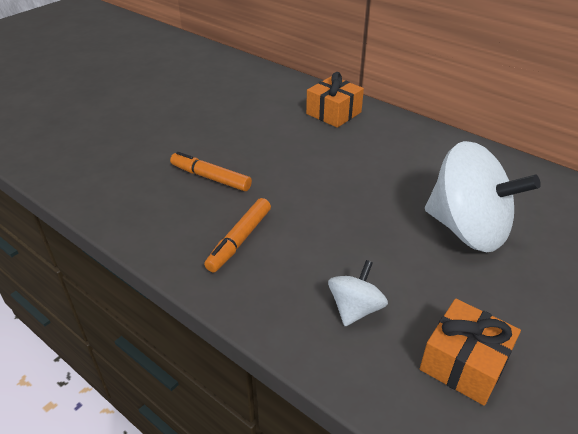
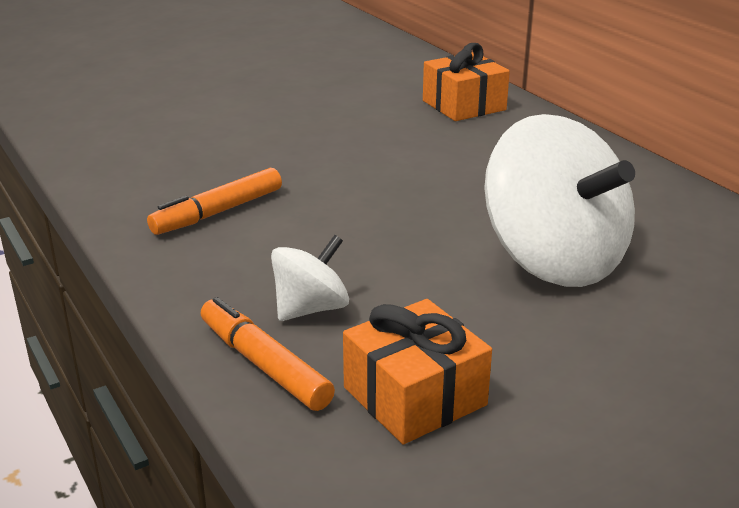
camera: 20 degrees right, 10 degrees down
orange marker [170,152,252,191] -> orange marker moved to [201,297,335,411]

